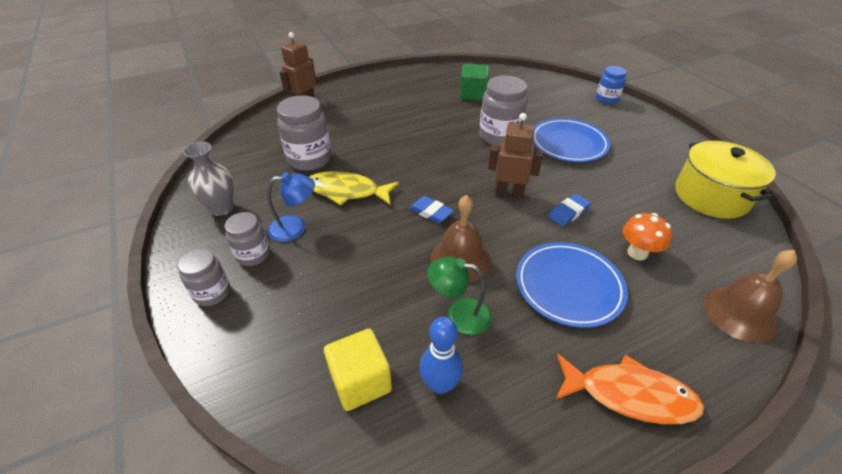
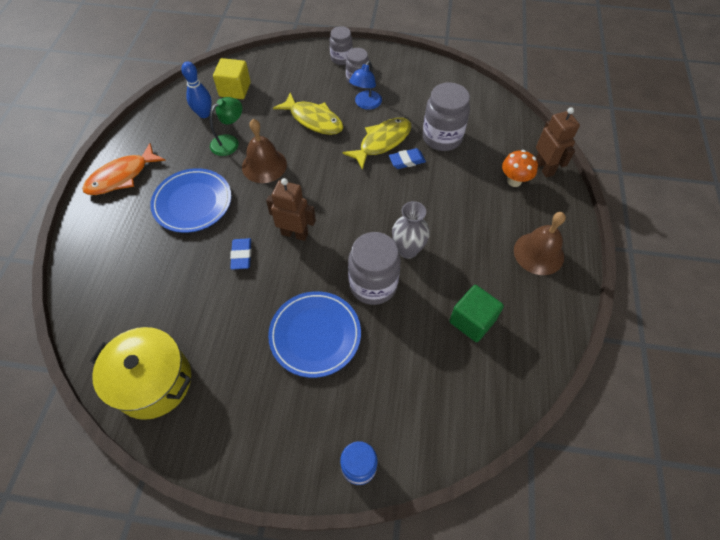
camera: 125 degrees right, 15 degrees up
grey vase [183,142,233,216] -> grey vase moved to [392,201,430,259]
blue eraser [409,196,454,223] -> blue eraser moved to [389,148,426,169]
brown robot [488,113,543,199] -> brown robot turned 120 degrees counterclockwise [266,178,316,241]
orange mushroom [623,213,672,260] -> orange mushroom moved to [502,150,538,187]
brown bell [703,250,797,343] -> brown bell moved to [514,212,566,275]
none -> yellow fish [273,92,343,135]

